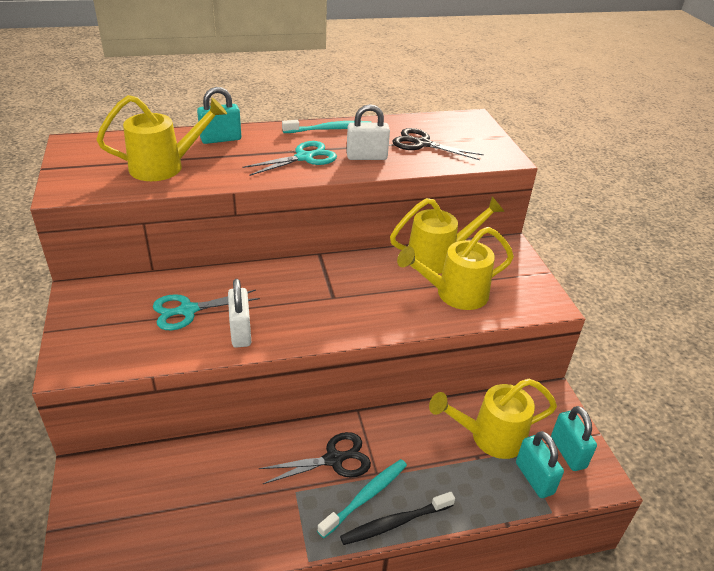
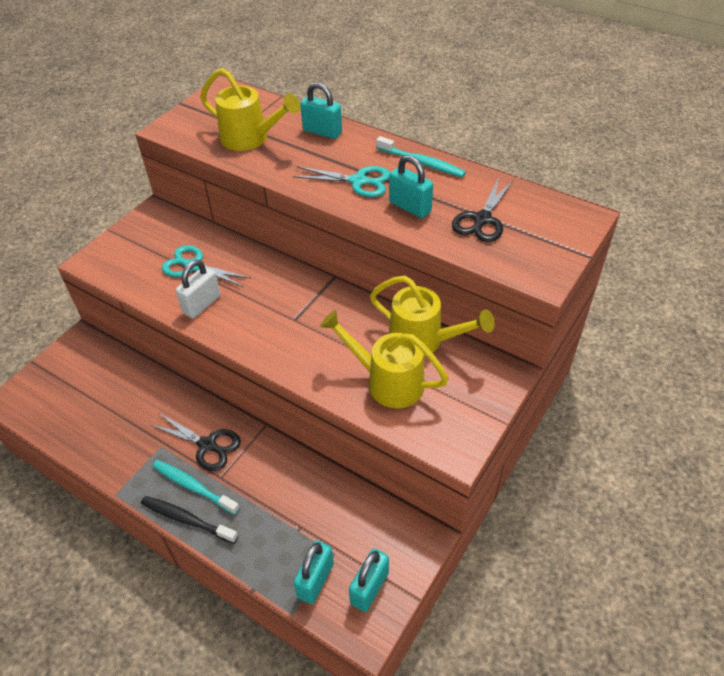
camera: 50 degrees right, 10 degrees up
turquoise toothbrush [317,459,407,538] -> turquoise toothbrush turned 150 degrees counterclockwise [152,460,240,515]
white padlock [347,104,390,160] -> turquoise padlock [389,155,433,218]
black scissors [393,128,484,160] -> black scissors turned 135 degrees counterclockwise [452,178,514,242]
yellow watering can [429,379,557,459] -> none

